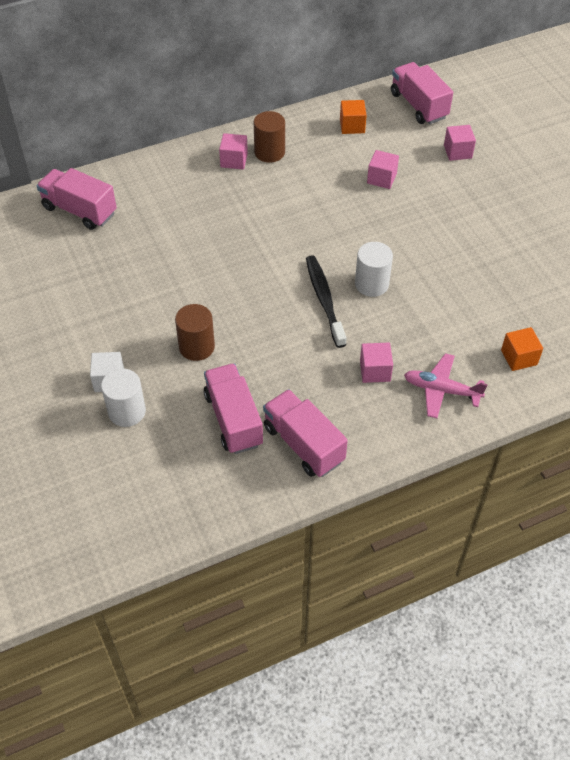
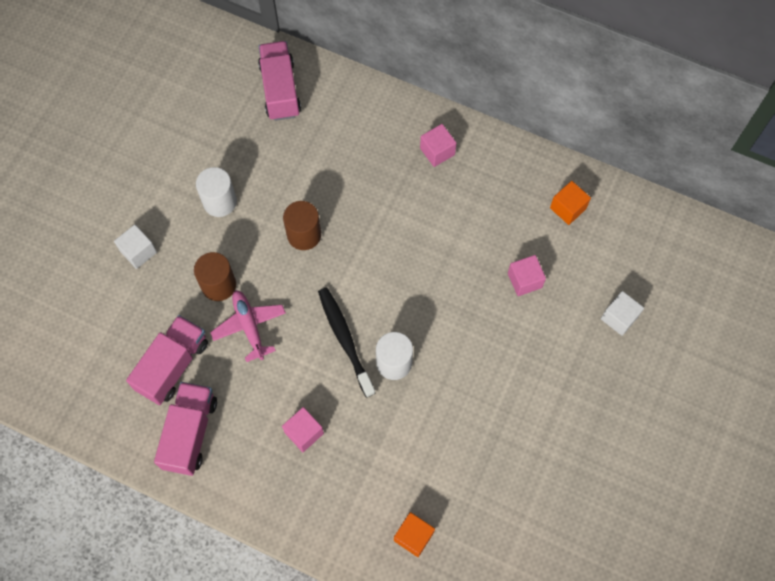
camera: 50 degrees right, 15 degrees up
white cylinder [101,368,146,427] -> white cylinder moved to [196,167,237,217]
brown cylinder [254,111,285,163] -> brown cylinder moved to [283,201,321,250]
black toothbrush [306,255,347,348] -> black toothbrush turned 60 degrees counterclockwise [318,287,375,398]
pink truck [391,62,453,124] -> none
pink plane [404,353,488,418] -> pink plane moved to [210,290,286,362]
pink cube [444,125,476,161] -> white cube [601,291,644,336]

